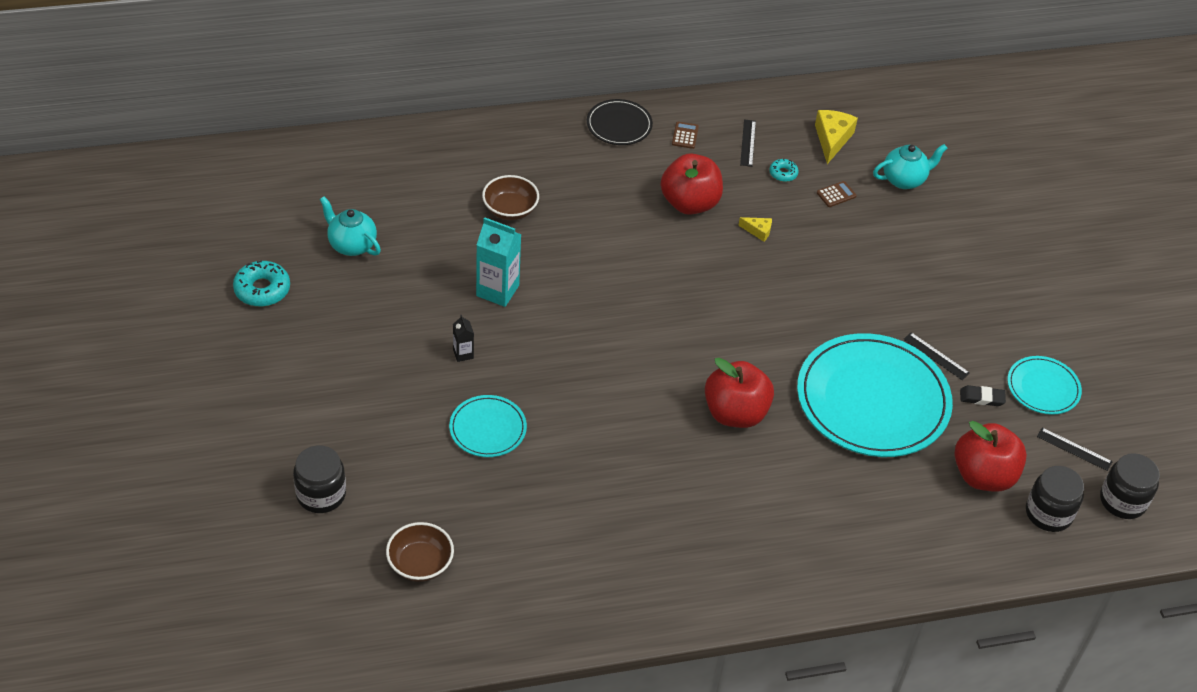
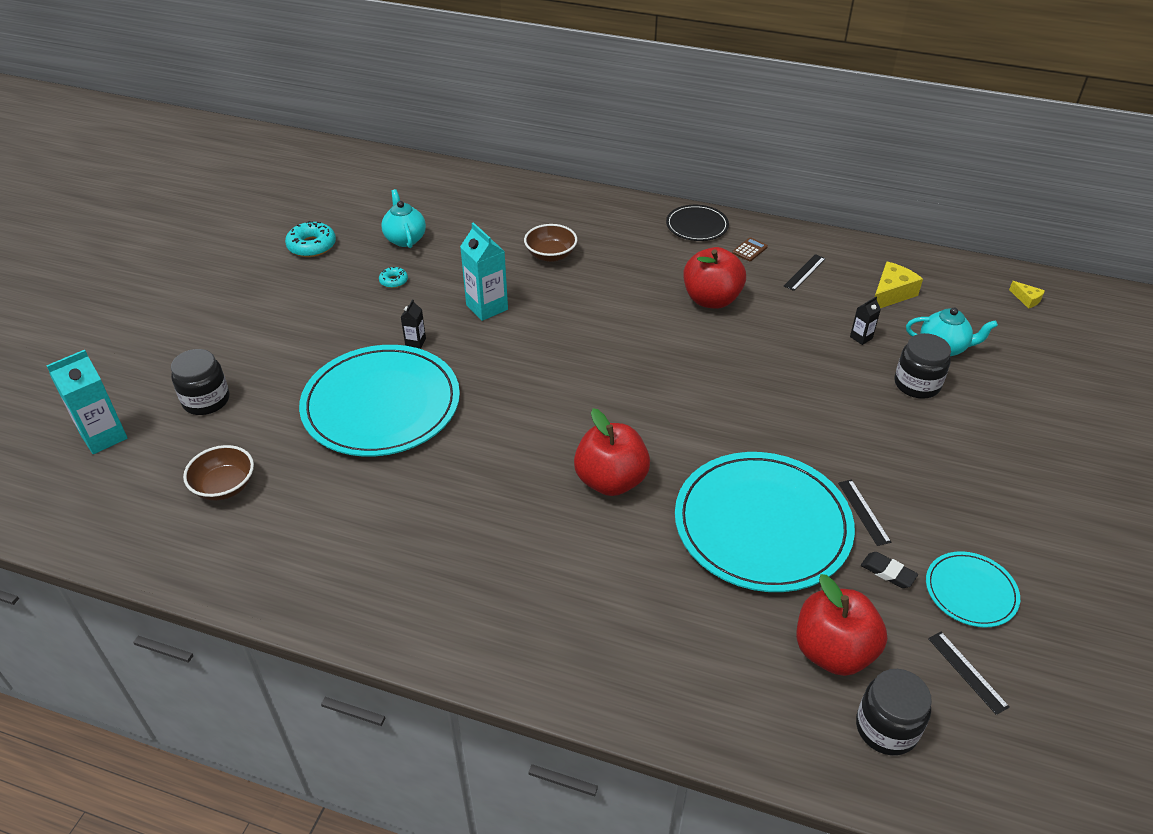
camera: 35 degrees right, 5 degrees down
turquoise plate [449,395,527,457] -> turquoise plate [299,345,460,456], size x2.07
yellow cheese [738,217,772,242] -> yellow cheese moved to [1009,281,1045,309]
turquoise donut [769,159,799,182] -> turquoise donut moved to [379,267,408,288]
brown calculator [817,181,857,207] -> black carton [850,296,881,345]
black jar [1100,453,1160,519] -> black jar moved to [894,333,951,399]
none -> turquoise carton [46,350,128,454]

